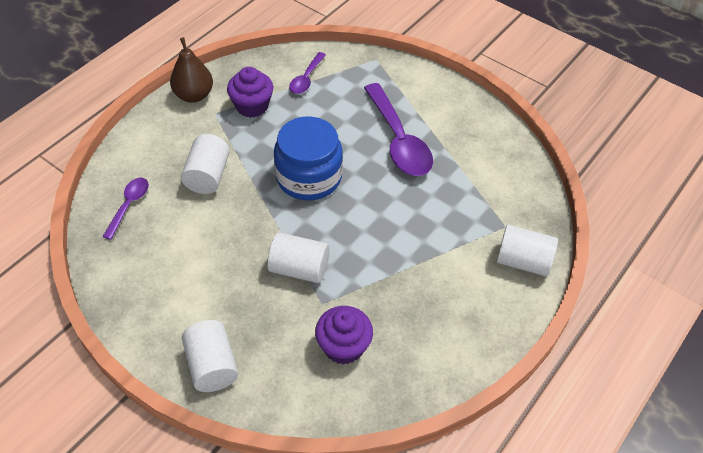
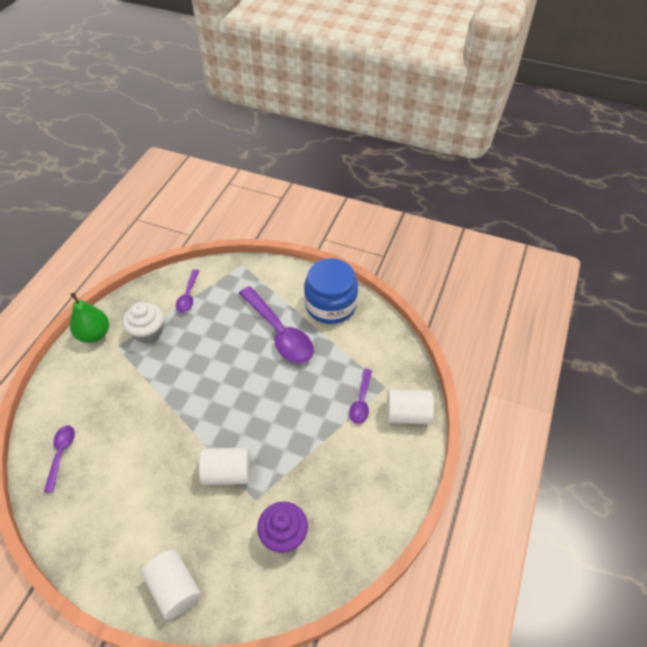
camera: 15 degrees left, 0 degrees up
brown pear [170,37,213,103] -> green pear [70,292,109,343]
white cylinder [181,134,230,194] -> none
purple cupcake [227,67,273,118] -> white cupcake [123,302,164,344]
blue jar [274,116,343,200] -> blue jar moved to [304,258,358,324]
none -> purple spoon [349,369,372,424]

